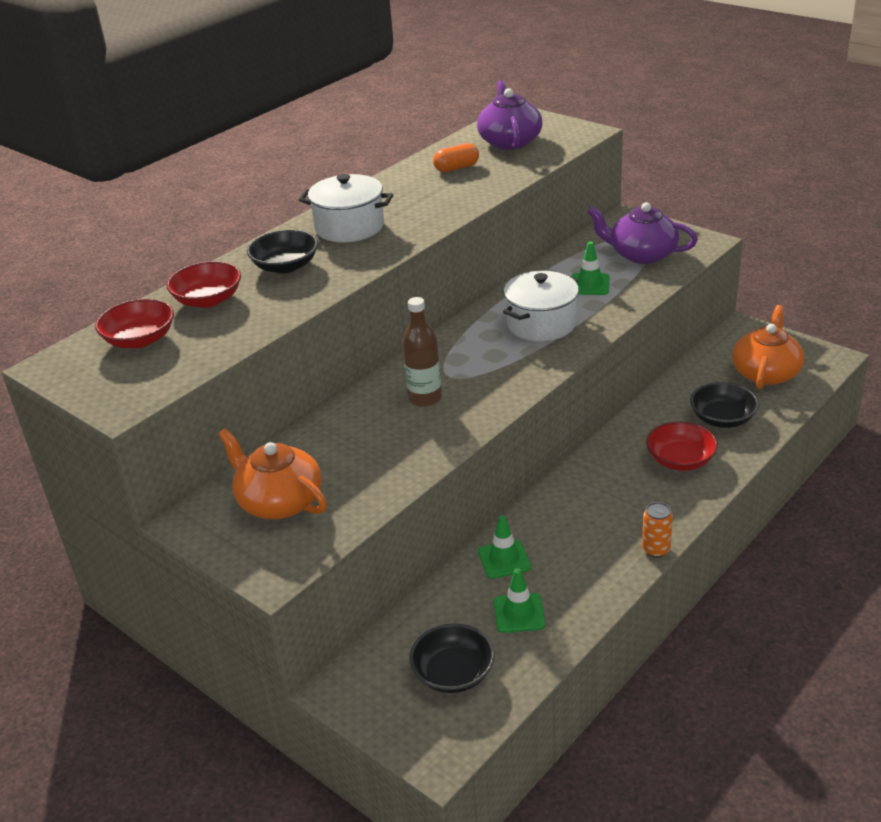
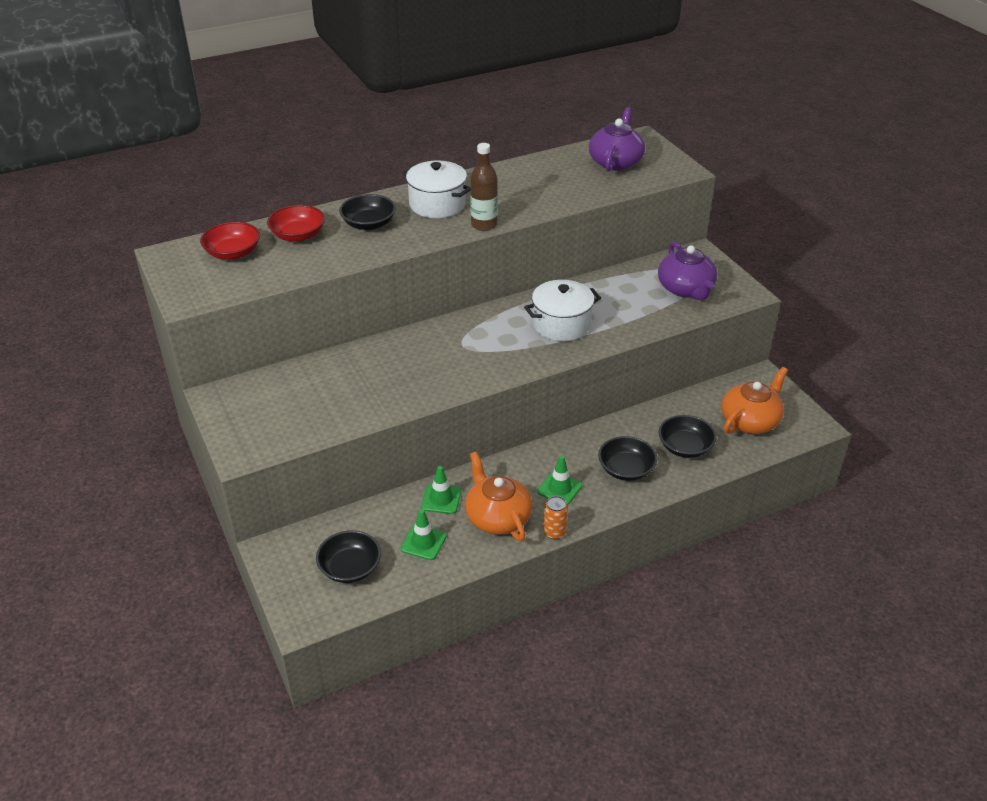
camera: 20 degrees right, 5 degrees up
orange teapot [218,428,327,519] -> orange teapot moved to [465,452,533,541]
brown bottle [402,297,442,407] -> brown bottle moved to [470,143,498,231]
orange capsule [433,143,479,172] -> none
green traffic cone [572,241,610,295] -> green traffic cone moved to [537,456,582,505]
purple teapot [587,202,698,264] -> purple teapot turned 150 degrees counterclockwise [658,242,717,300]
red bowl [646,422,718,471] -> black bowl [598,436,657,481]

